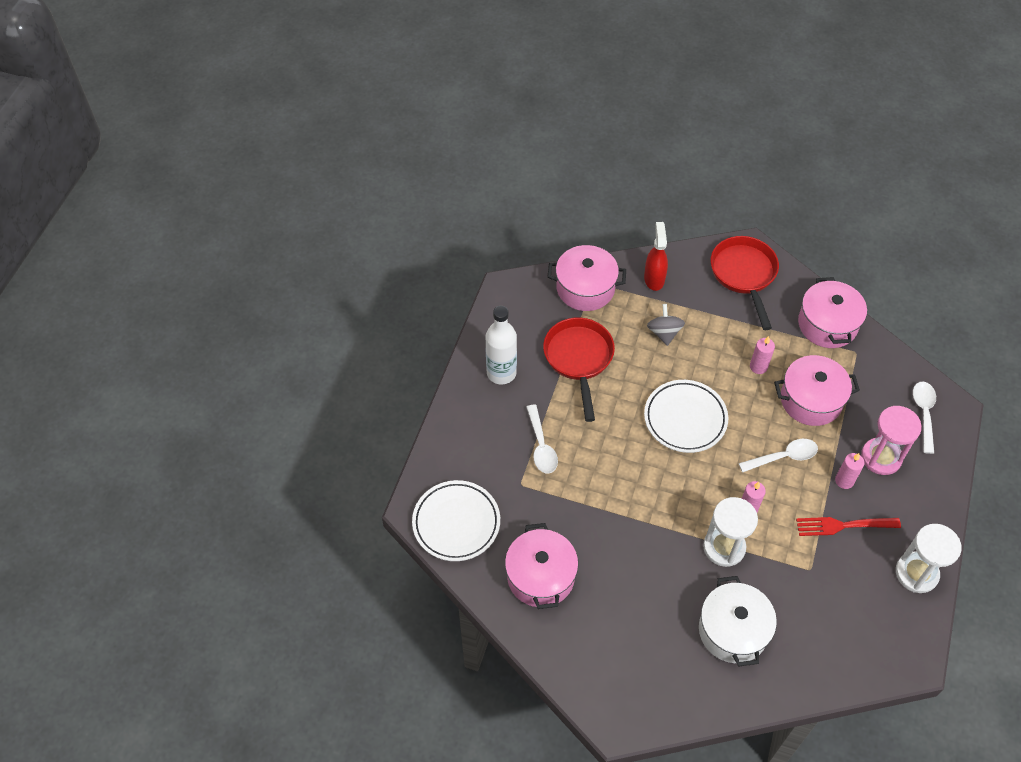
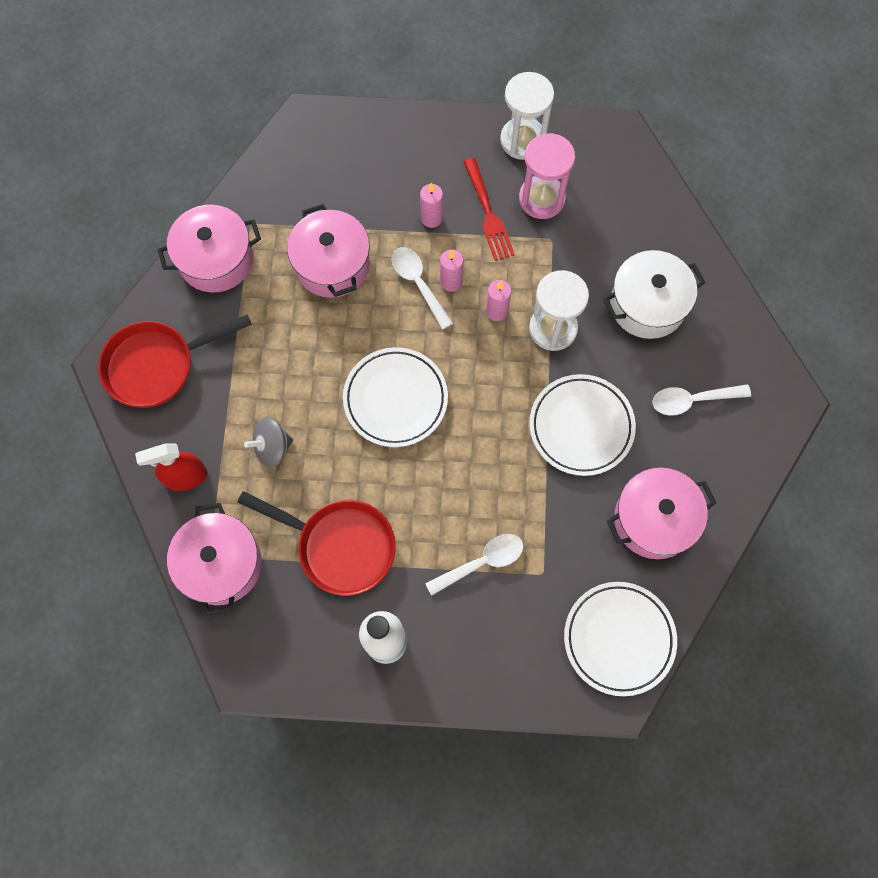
camera: 105 degrees left, 15 degrees up
red pan [543,318,615,422] -> red pan turned 135 degrees counterclockwise [238,491,396,596]
pink candle [750,336,775,374] -> pink candle moved to [440,249,463,292]
pink hourglass [861,406,922,475] -> pink hourglass moved to [519,133,575,219]
white spoon [913,382,936,454] -> white spoon moved to [653,384,751,416]
none -> white plate [529,374,636,476]

